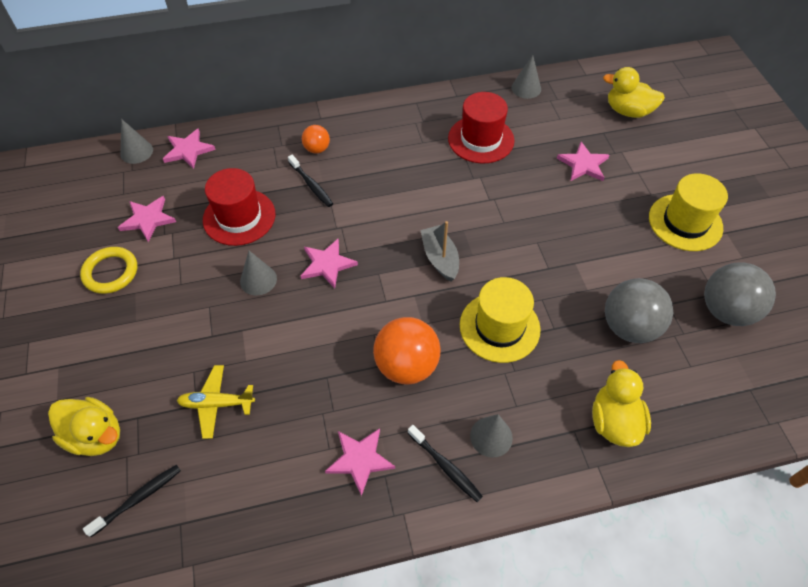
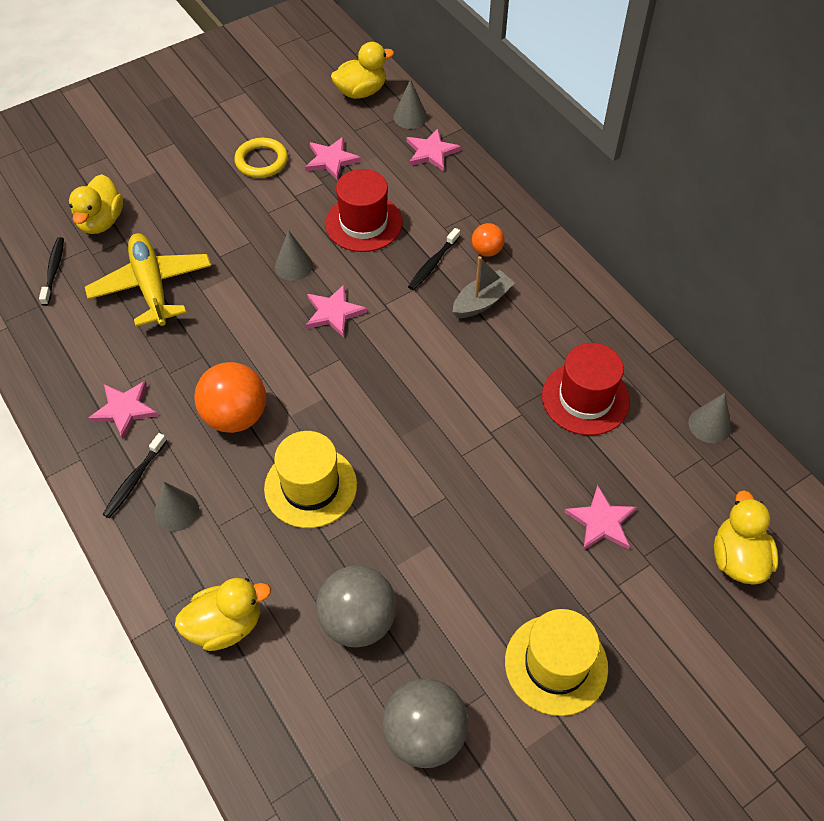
camera: 70 degrees right, 0 degrees up
black toothbrush [83,465,181,537] -> black toothbrush turned 120 degrees counterclockwise [39,237,64,306]
yellow plane [177,365,255,439] -> yellow plane [85,233,211,327], size x1.68
grey boat [420,221,459,281] -> grey boat moved to [453,256,515,318]
none -> yellow duck [331,42,394,99]

